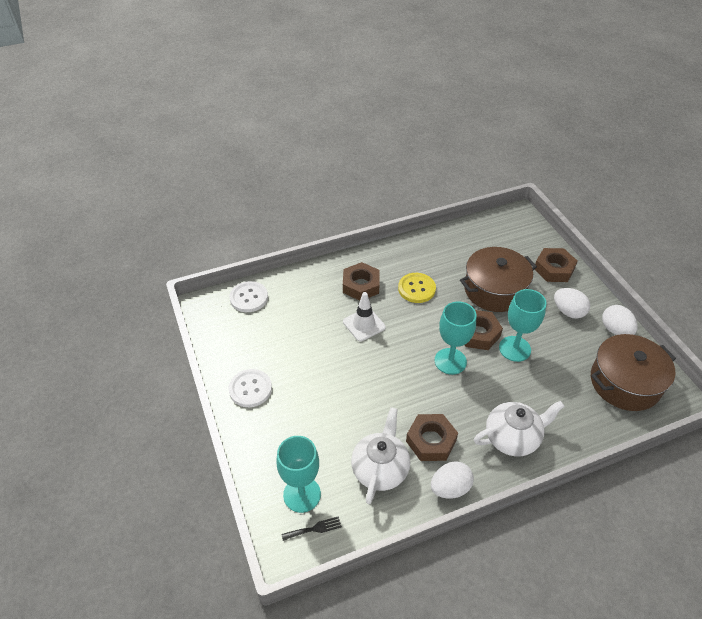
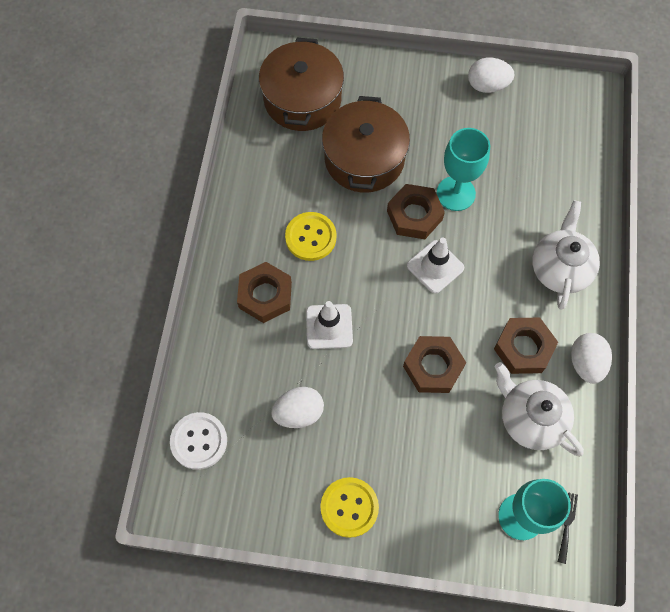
camera: 60 degrees left, 20 degrees up
white button [229,369,272,407] -> yellow button [320,477,379,538]
turquoise goblet [435,301,476,375] -> white traffic cone [407,238,464,293]
brown nut [534,248,578,282] -> brown nut moved to [403,336,466,393]
white egg [554,288,590,319] -> white egg moved to [271,387,324,428]
brown pot [591,334,676,411] -> brown pot moved to [259,38,344,131]

